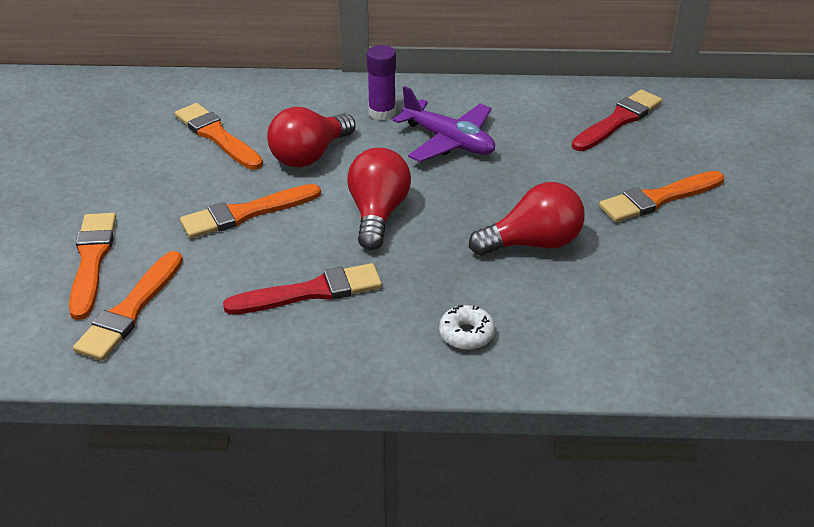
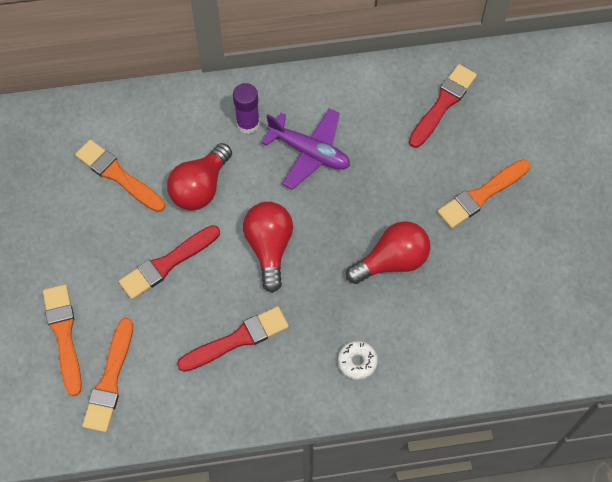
camera: 10 degrees left, 25 degrees up
orange brush [180,184,321,238] -> red brush [119,225,220,300]

